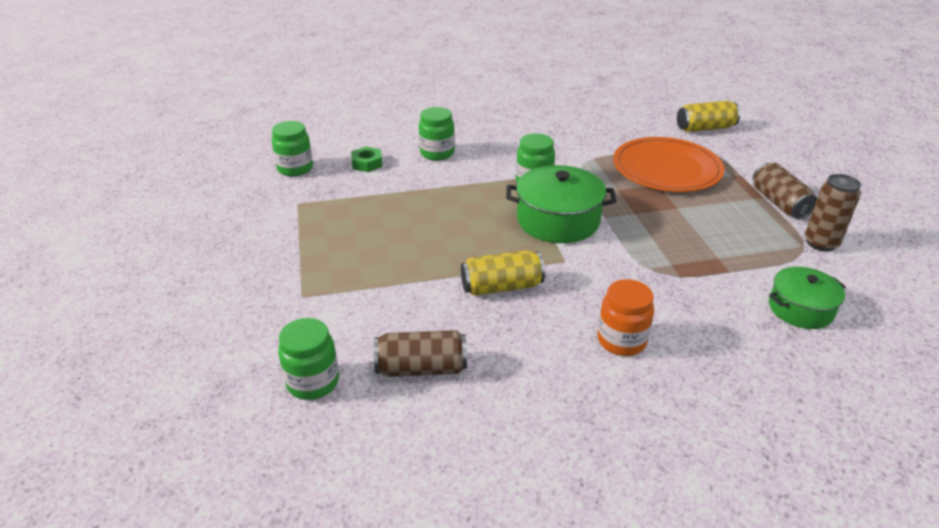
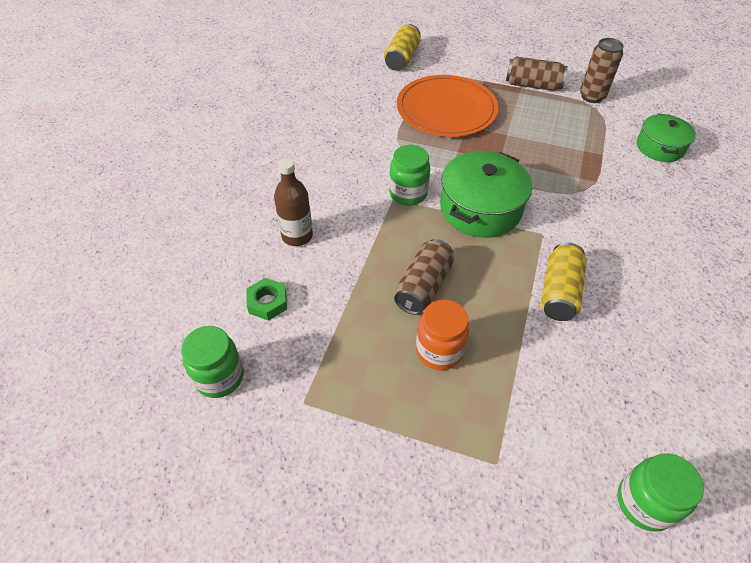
camera: 60 degrees left, 15 degrees up
brown can [374,330,467,377] -> brown can moved to [394,239,454,315]
green jar [419,107,455,161] -> brown bottle [274,158,313,246]
orange jar [598,279,654,356] -> orange jar moved to [416,300,469,370]

